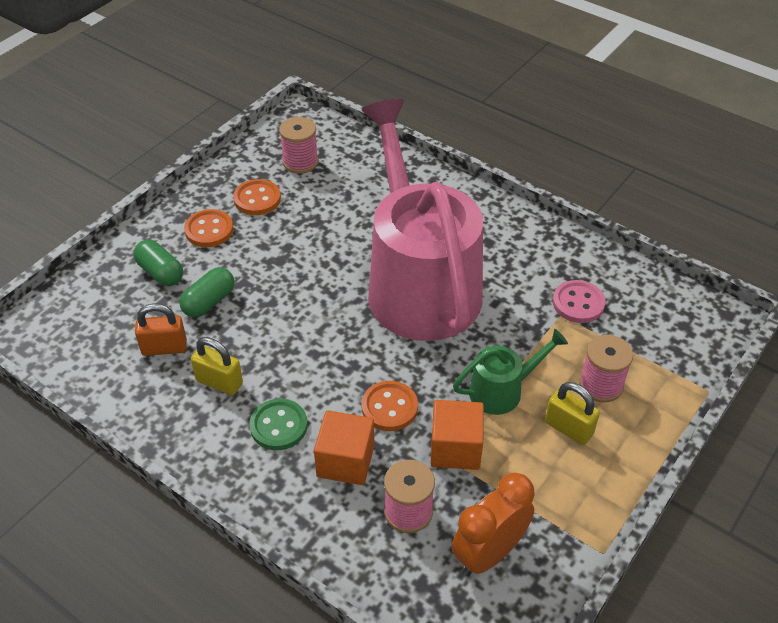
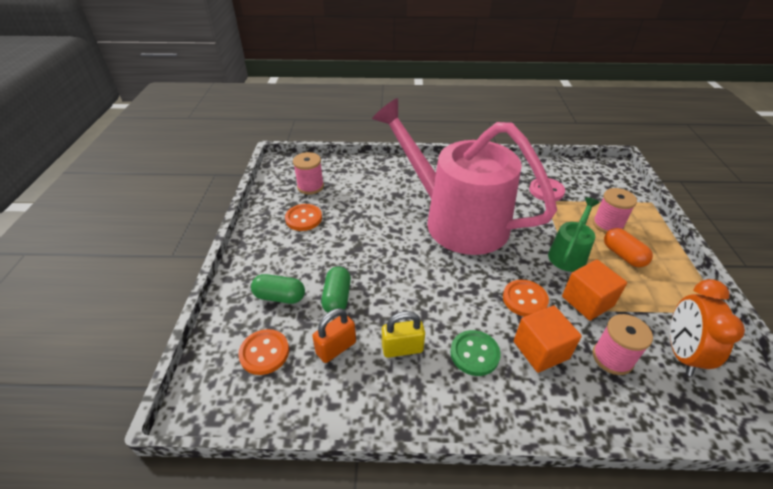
camera: 35 degrees left, 5 degrees down
orange button [184,209,234,247] -> orange button moved to [238,329,289,375]
yellow padlock [545,382,600,445] -> orange capsule [604,228,653,267]

